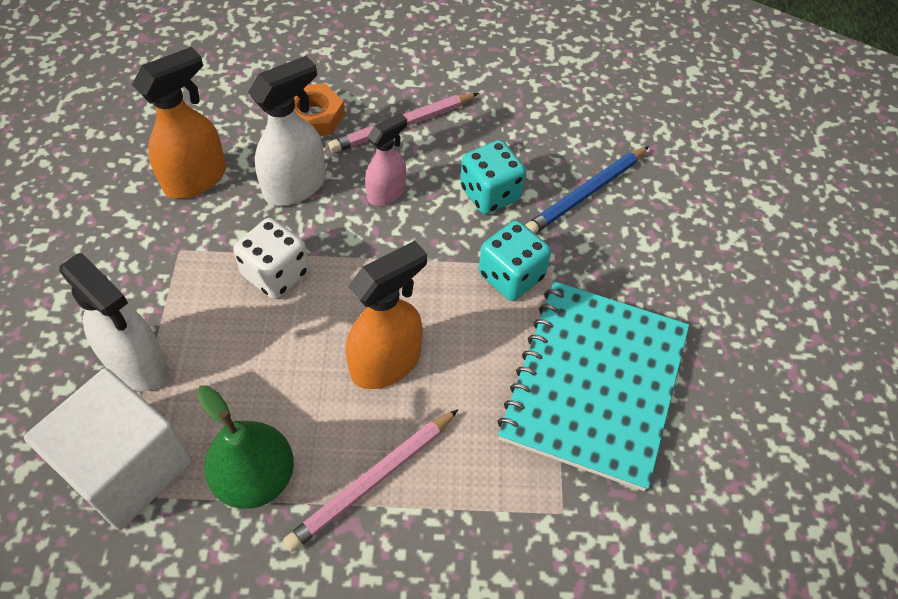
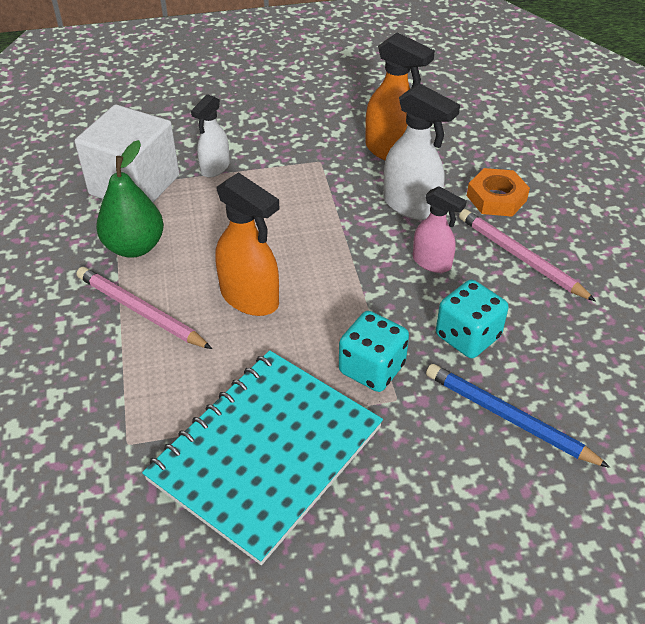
camera: 80 degrees right, 10 degrees down
white spray bottle [59,253,168,391] -> white spray bottle [191,94,230,177], size x0.64
white dice [233,218,309,299] -> none
turquoise notebook [497,281,689,491] -> turquoise notebook turned 60 degrees counterclockwise [142,350,383,565]

